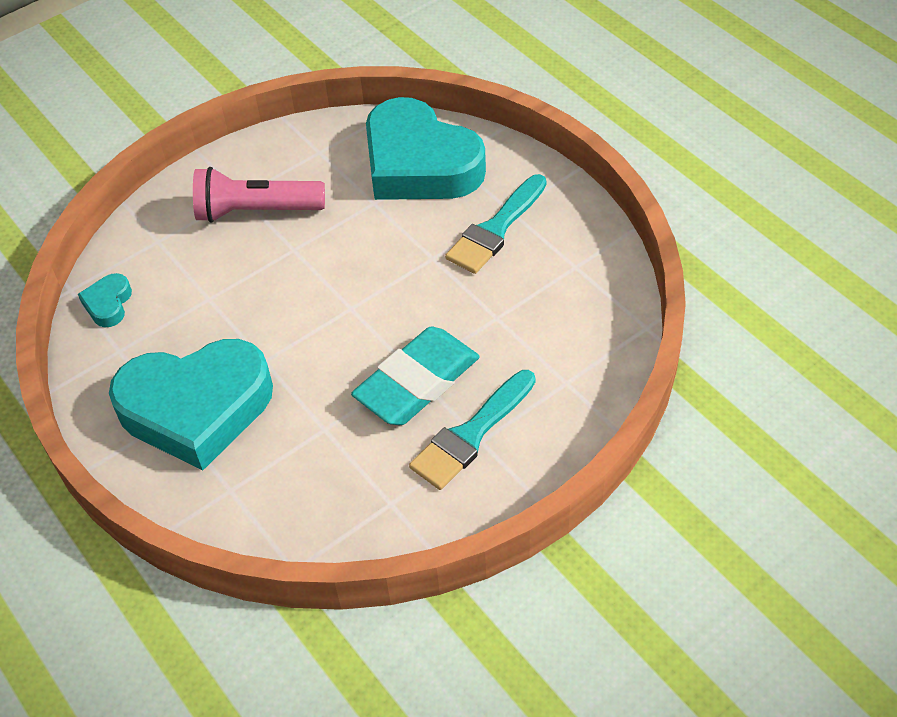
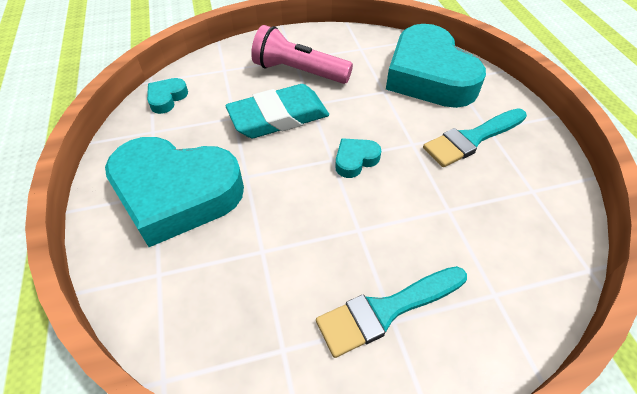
camera: 20 degrees right, 0 degrees up
turquoise eraser [351,327,480,425] -> turquoise eraser moved to [226,84,329,138]
none -> turquoise heart [335,138,381,178]

